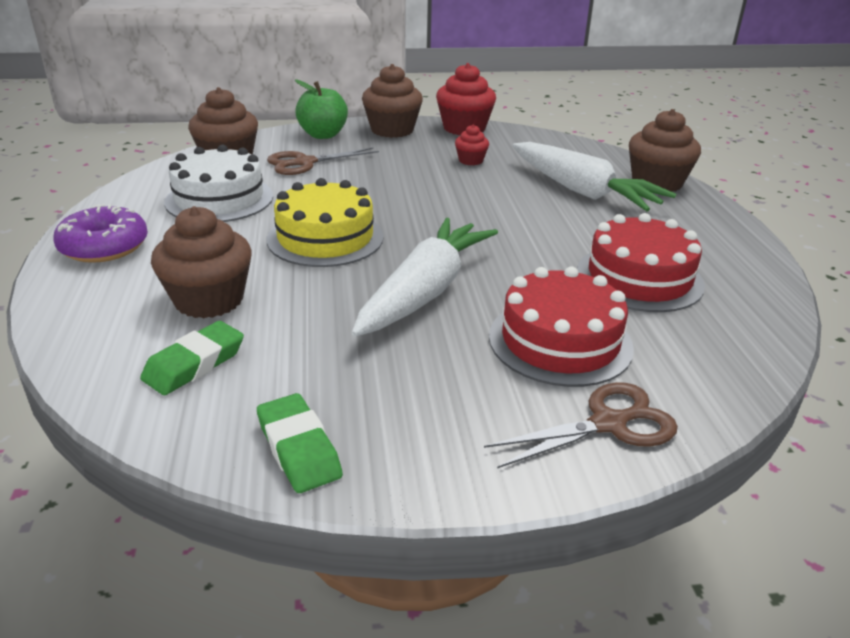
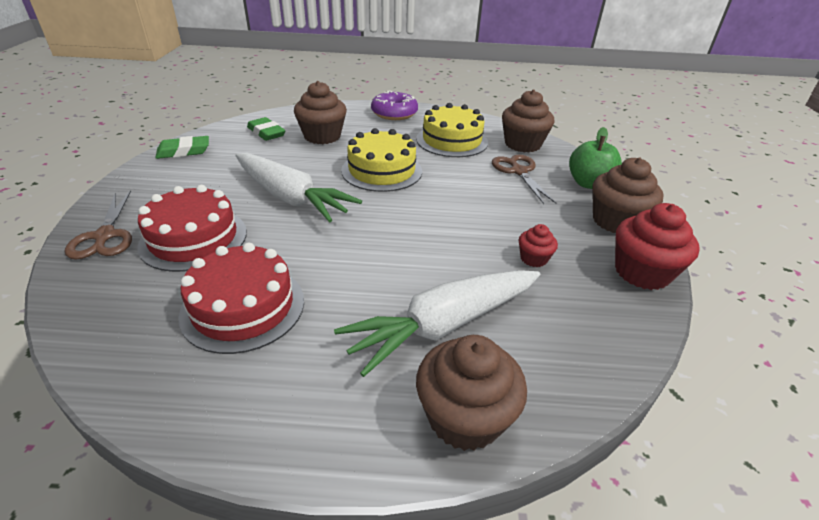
camera: 100 degrees right, 5 degrees up
white cake [164,145,273,222] -> yellow cake [416,103,488,157]

